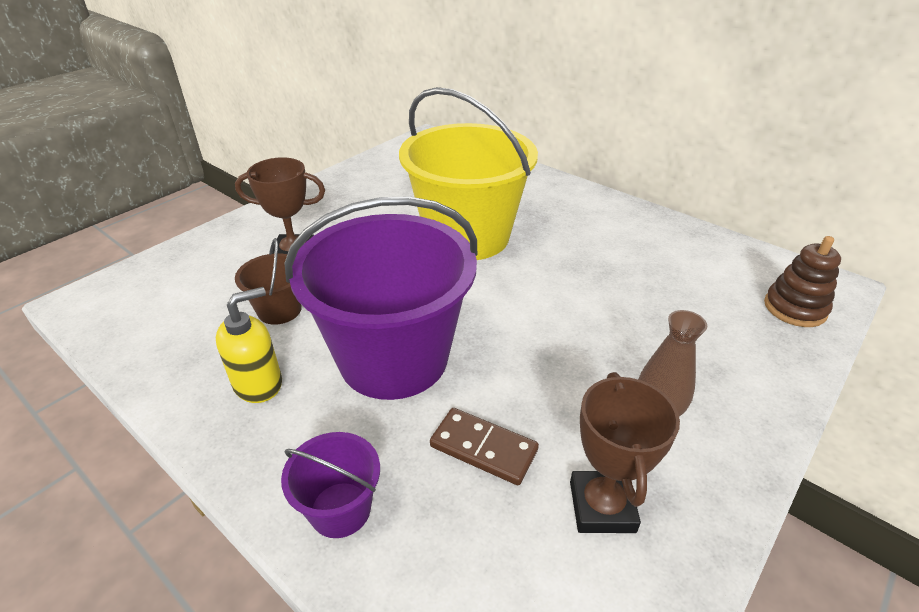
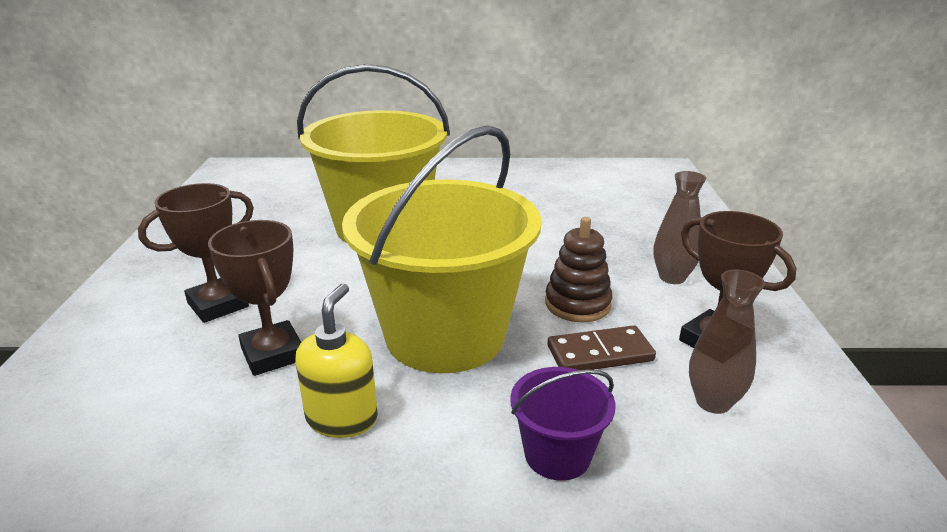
camera: 40 degrees left, 10 degrees down
brown bucket [235,238,302,325] -> brown trophy [208,220,301,376]
purple bucket [284,196,477,400] -> yellow bucket [342,125,542,373]
brown stacking toy [764,236,841,327] -> brown stacking toy moved to [545,217,613,322]
none -> brown vase [689,270,765,414]

